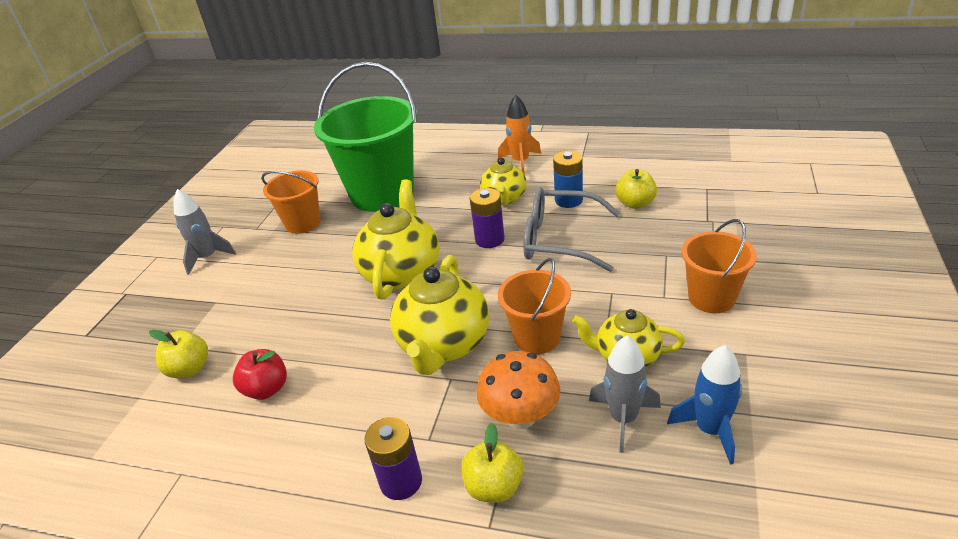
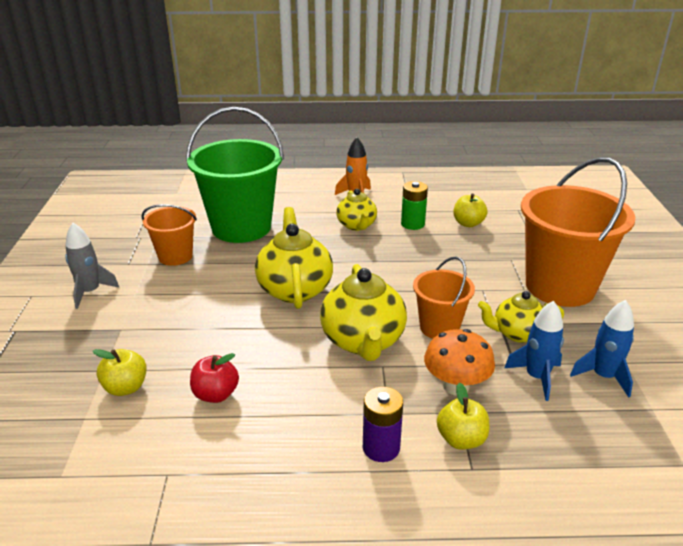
camera: 20 degrees left, 5 degrees down
purple battery [470,188,505,248] -> none
grey glasses [523,187,620,272] -> none
blue battery [553,150,583,208] -> green battery [401,181,428,230]
grey rocket [589,335,661,453] -> blue rocket [504,301,564,401]
orange bucket [681,219,757,313] -> orange bucket [521,157,635,307], size x1.88

